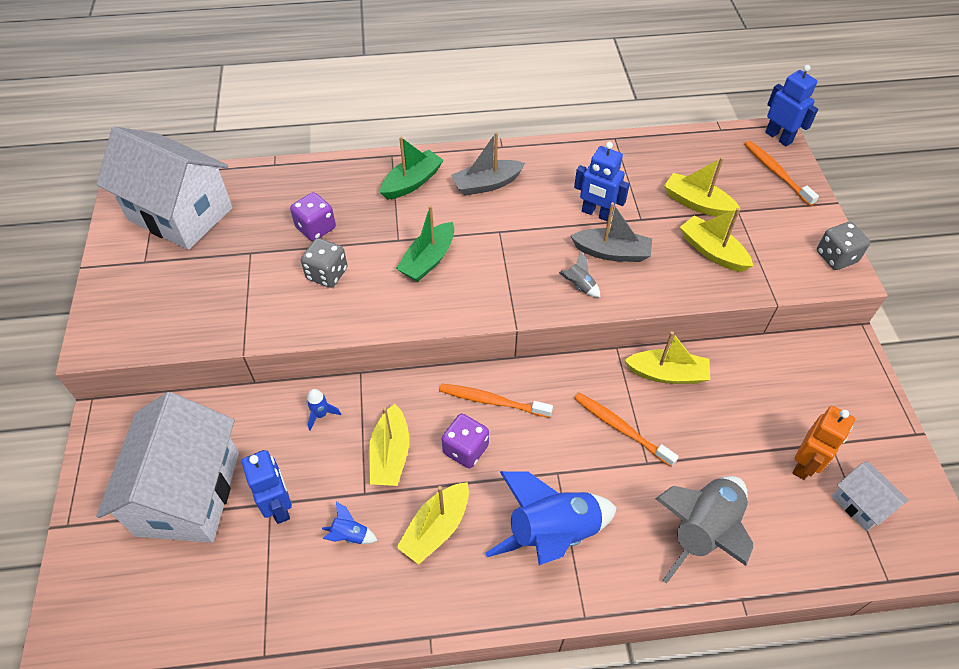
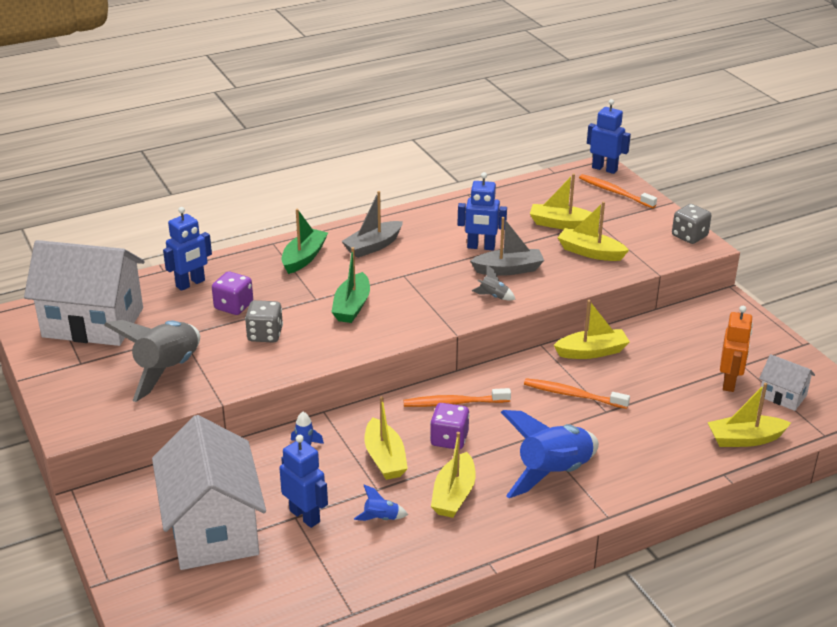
camera: 20 degrees left, 20 degrees down
grey rocket [655,476,753,584] -> grey rocket moved to [104,320,200,402]
none -> blue robot [163,207,212,291]
none -> yellow boat [707,383,791,447]

